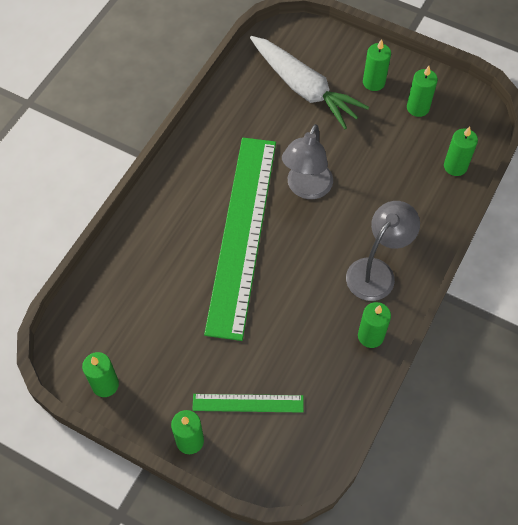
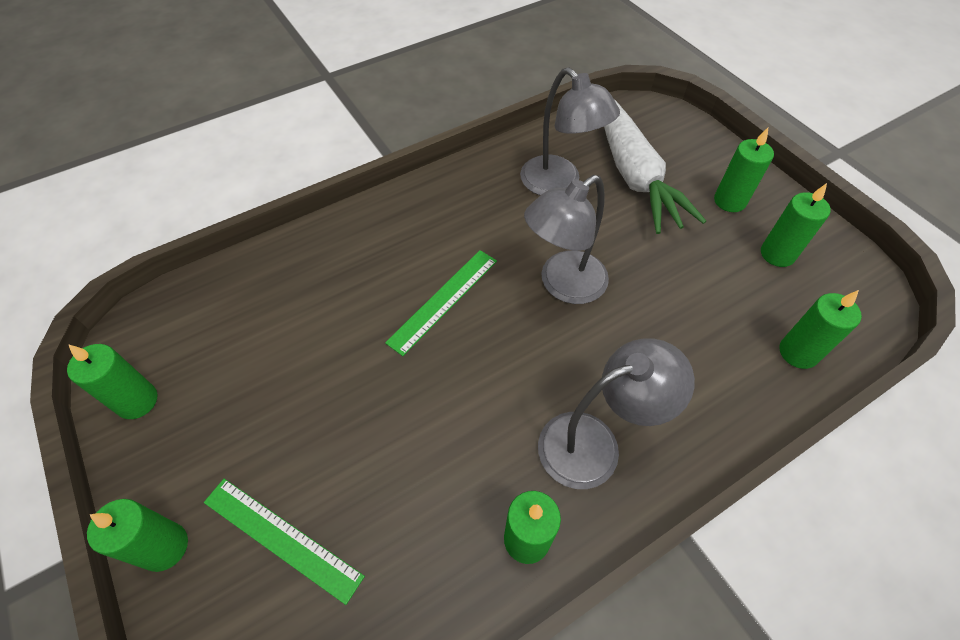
camera: 30 degrees right, 5 degrees down
green ruler [204,138,276,341] -> green ruler [385,250,497,356], size x0.44
none -> grey lamp [520,67,620,195]

